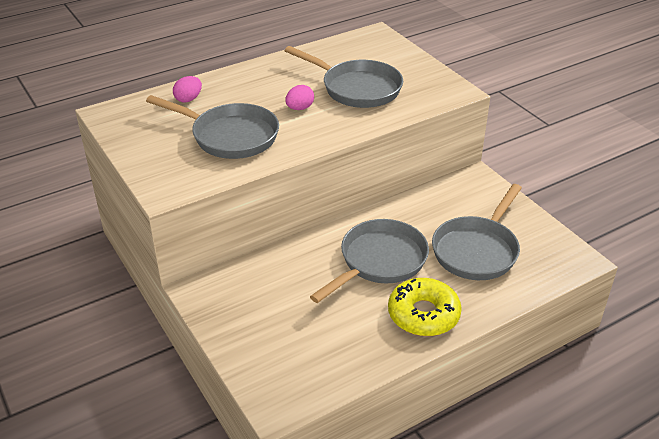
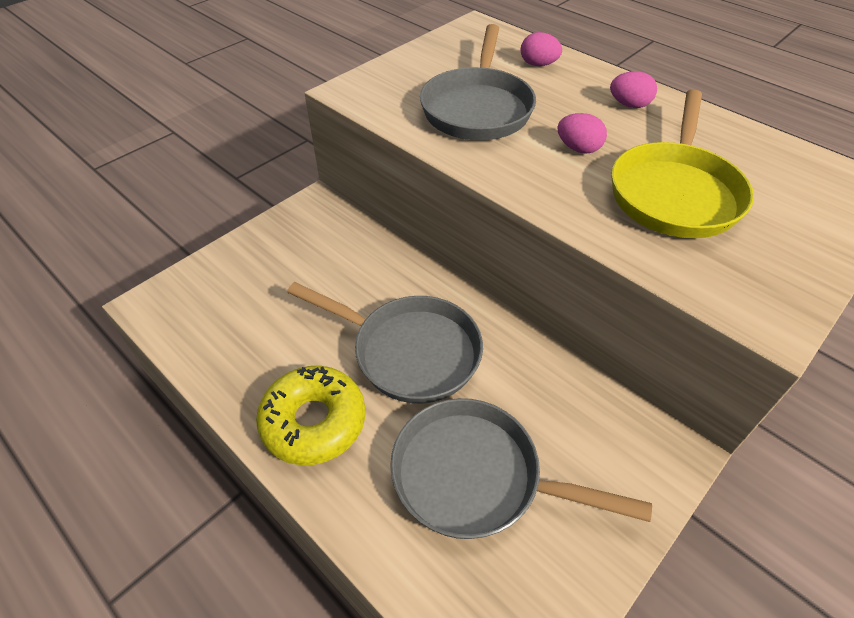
camera: 75 degrees right, 10 degrees up
grey pan [284,46,403,108] -> yellow pan [611,90,754,238]
none -> pink egg [610,71,657,108]

